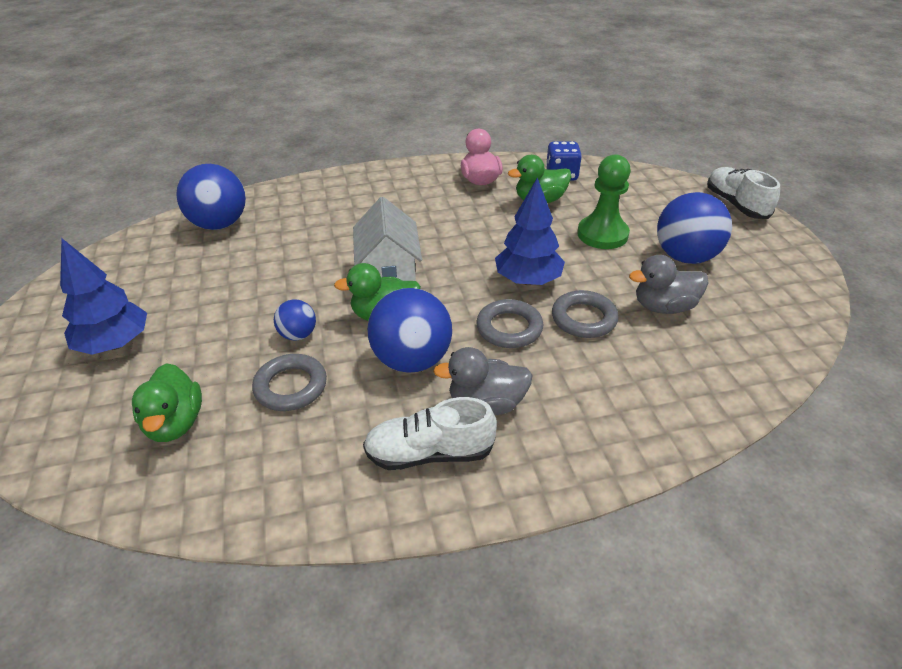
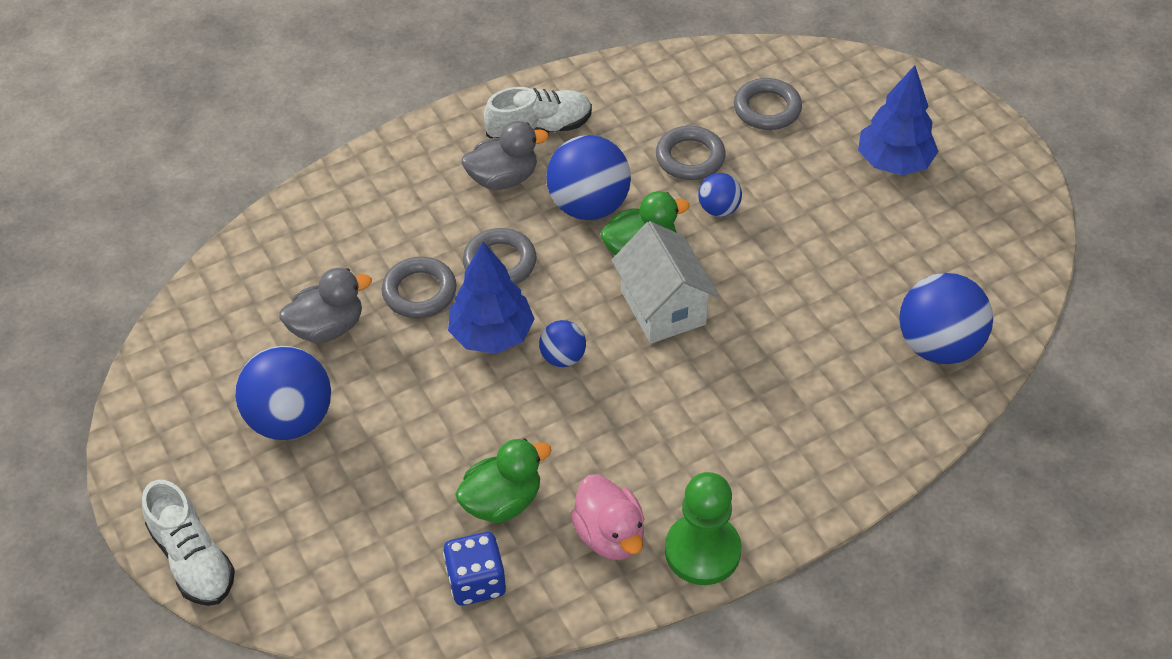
camera: 165 degrees right, 10 degrees up
green duck [132,363,202,442] -> grey ring [734,78,802,130]
green pawn [578,154,631,249] -> green pawn moved to [665,472,741,585]
none -> blue ball [539,320,586,367]

